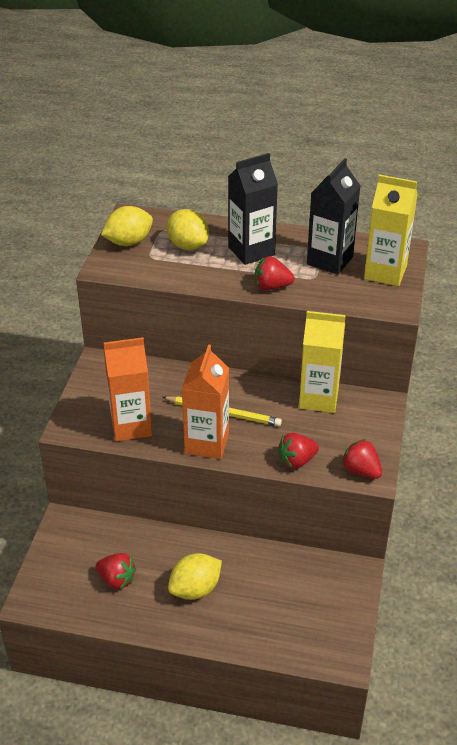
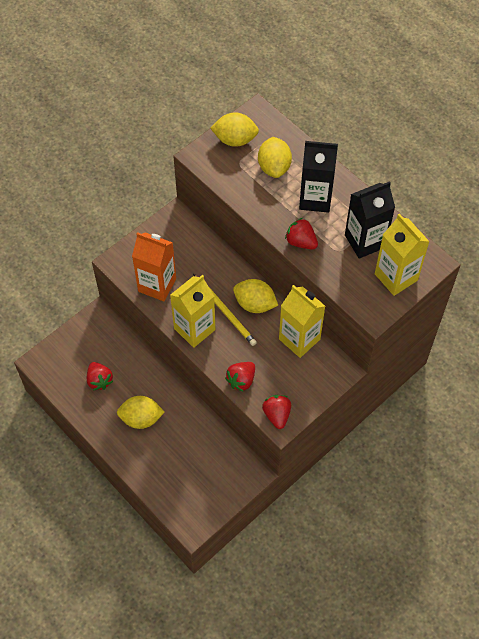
camera: 35 degrees right, 20 degrees up
orange carton [182,345,229,459] -> yellow carton [170,275,216,348]
red strawberry [278,433,319,469] -> red strawberry turned 60 degrees counterclockwise [225,362,255,391]
none -> yellow lemon [233,279,278,313]

